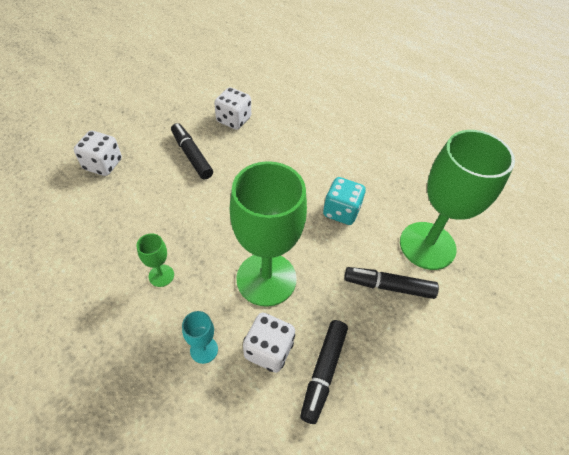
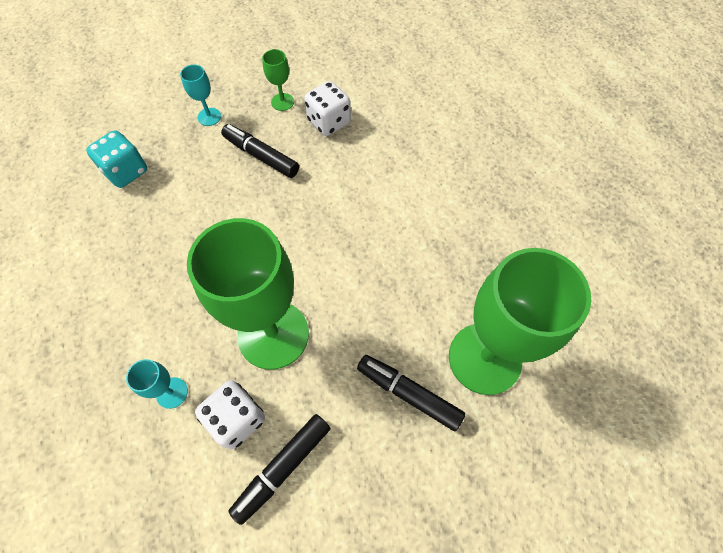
camera: 25 degrees right, 10 degrees up
white dice [74,131,122,176] -> none
green goblet [137,233,174,287] -> green goblet moved to [262,49,294,111]
black marker [171,123,213,179] -> black marker turned 45 degrees counterclockwise [221,124,299,178]
turquoise dice [323,177,365,225] -> turquoise dice moved to [86,130,147,188]
none -> turquoise goblet [180,65,221,126]

